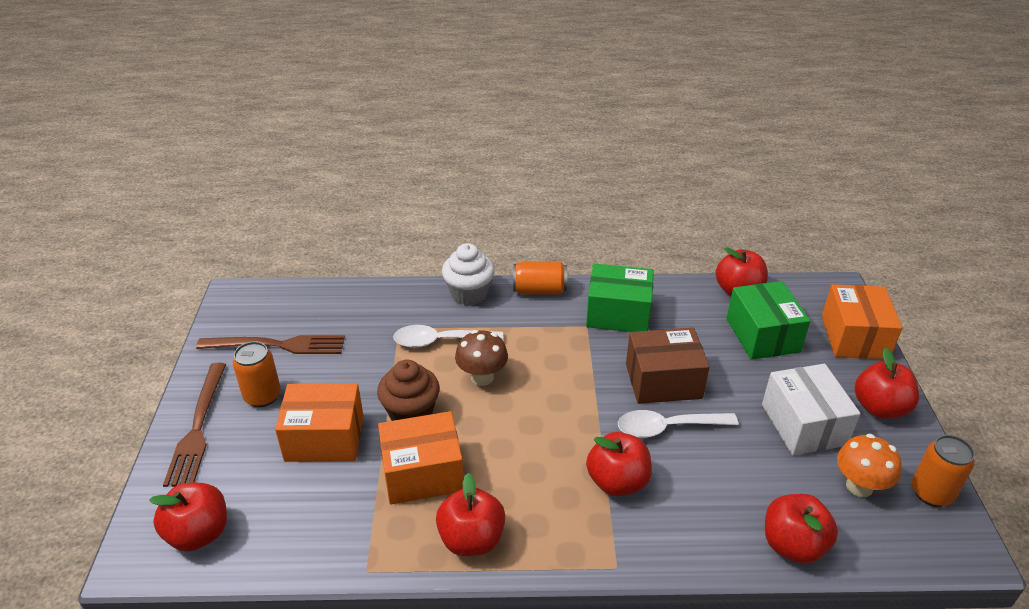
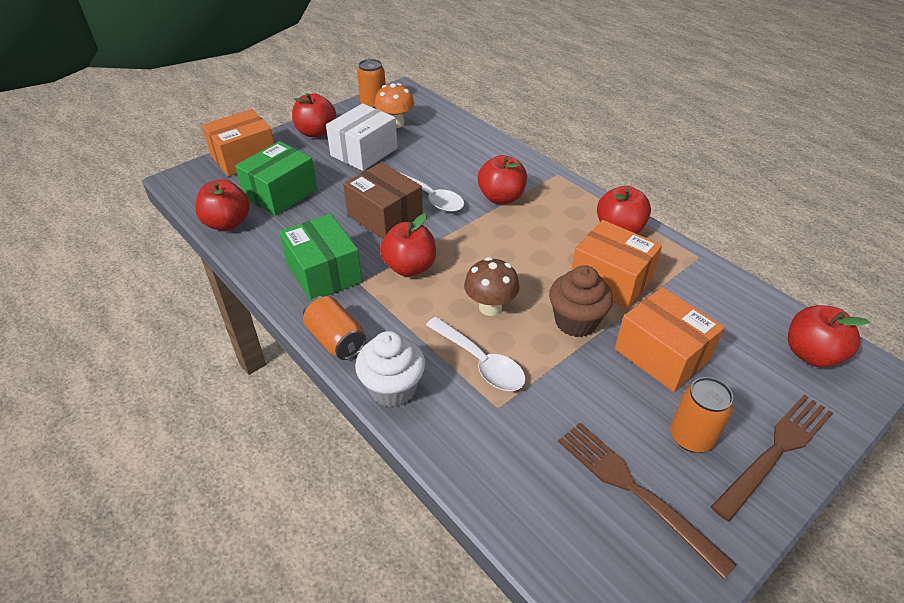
camera: 130 degrees left, 5 degrees up
red apple [765,494,838,564] -> red apple moved to [380,214,436,276]

